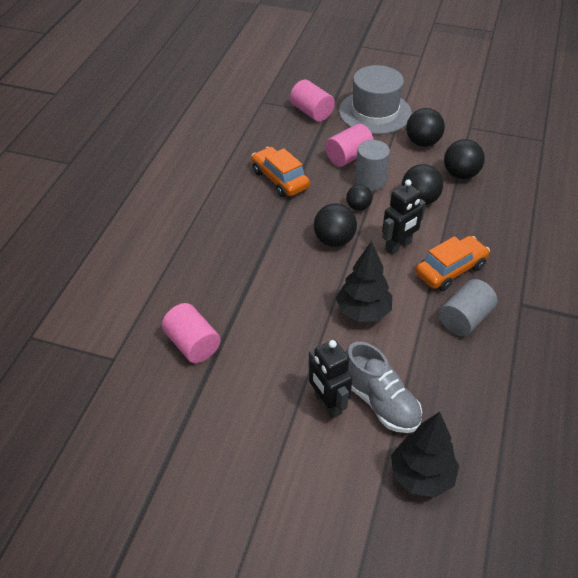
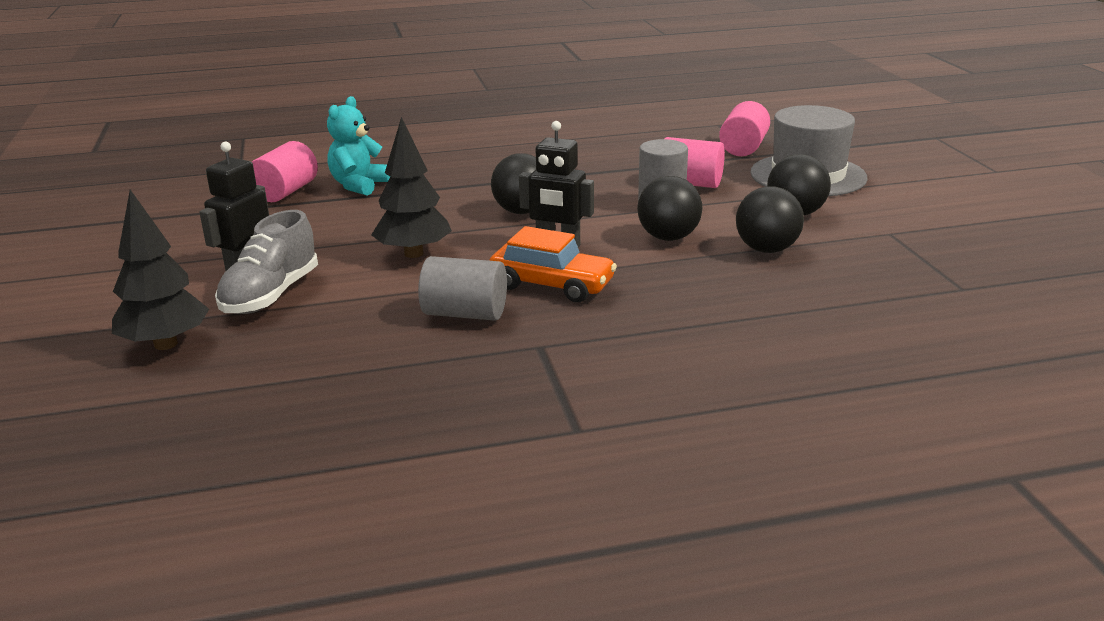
camera: 60 degrees right, 20 degrees down
orange car [252,147,310,197] -> none
black ball [346,184,372,211] -> none
none -> turquoise teddy bear [327,96,390,196]

